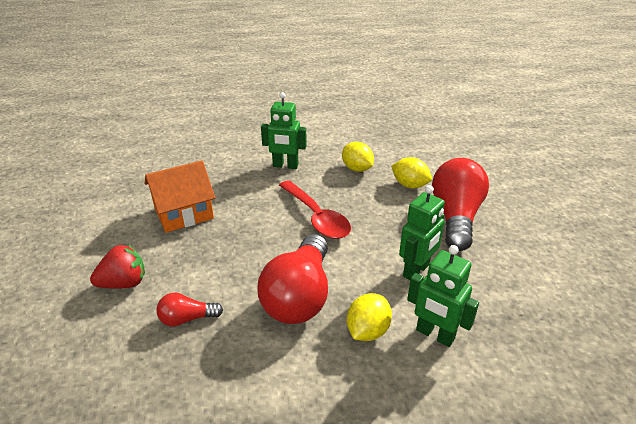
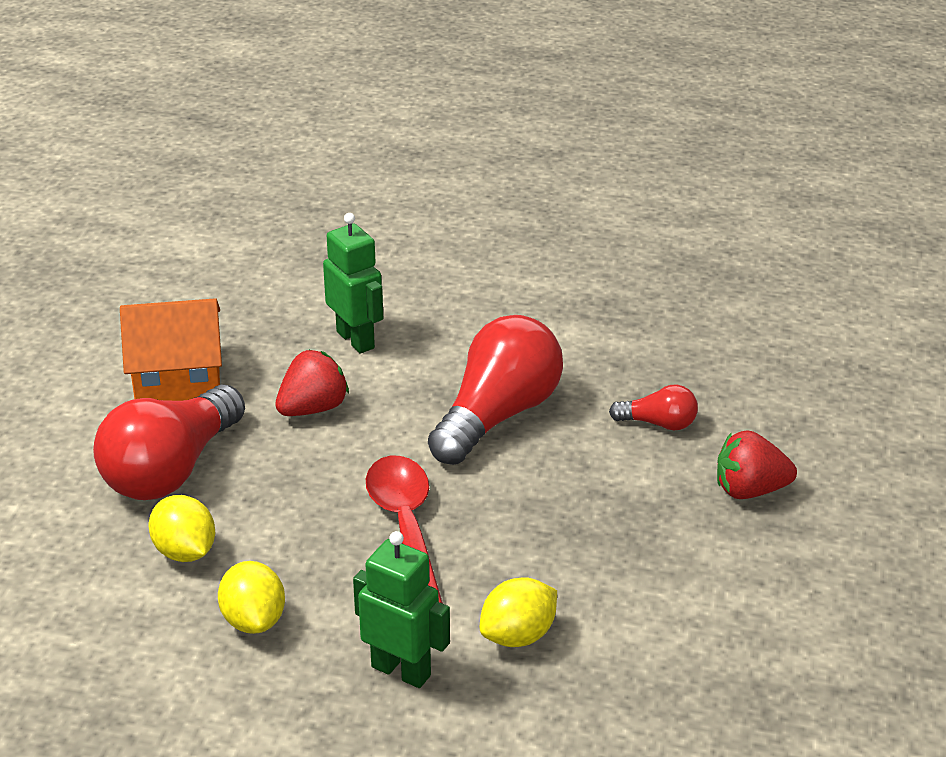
camera: 160 degrees left, 0 degrees up
orange house [145,160,215,233] -> orange house moved to [120,298,222,401]
yellow lemon [347,293,392,341] -> yellow lemon moved to [480,577,557,647]
green robot [399,185,445,280] -> red strawberry [275,350,349,416]

